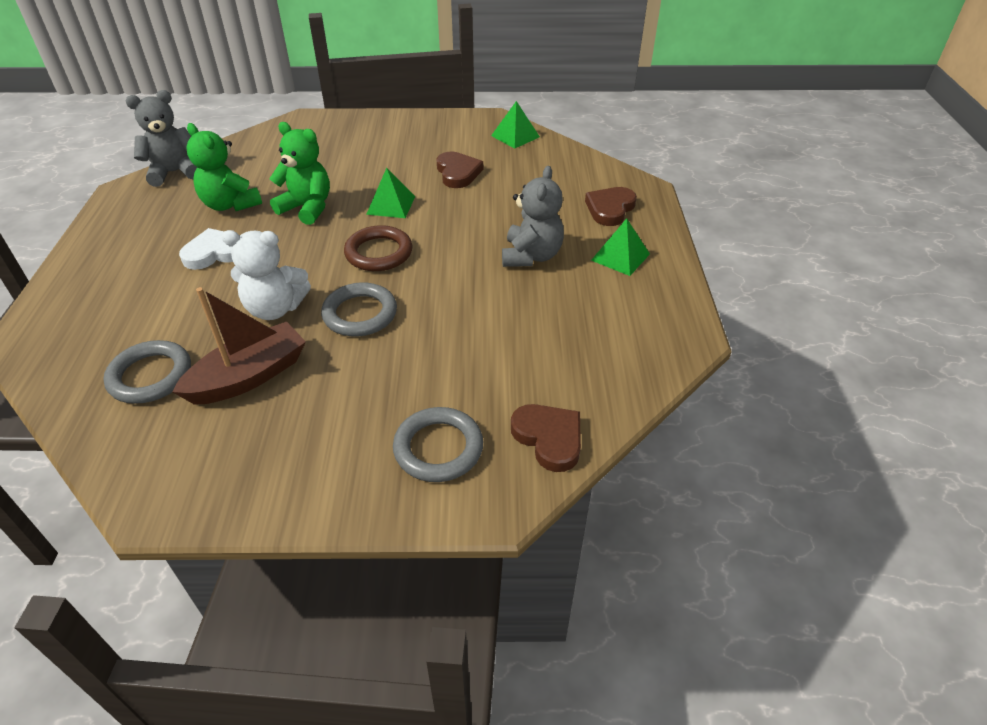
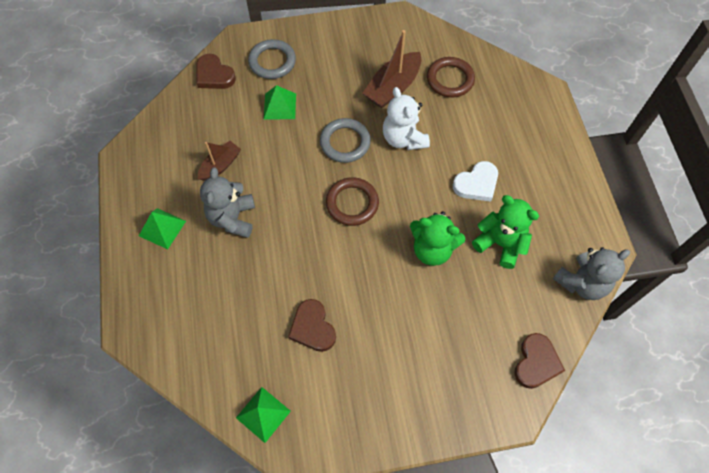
camera: 170 degrees right, 20 degrees up
grey ring [103,340,191,404] -> brown ring [427,57,475,98]
white teddy bear [222,230,311,320] -> white teddy bear turned 105 degrees counterclockwise [383,87,430,150]
green pyramid [366,168,415,218] -> green pyramid moved to [264,85,296,119]
brown heart [585,187,637,226] -> brown heart moved to [515,333,565,389]
none -> brown boat [198,141,241,181]

